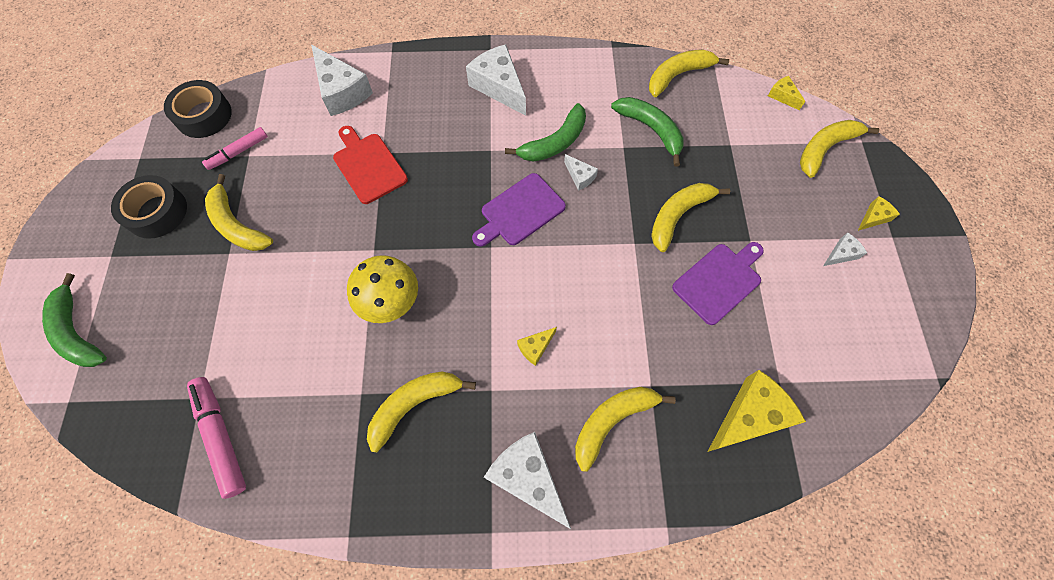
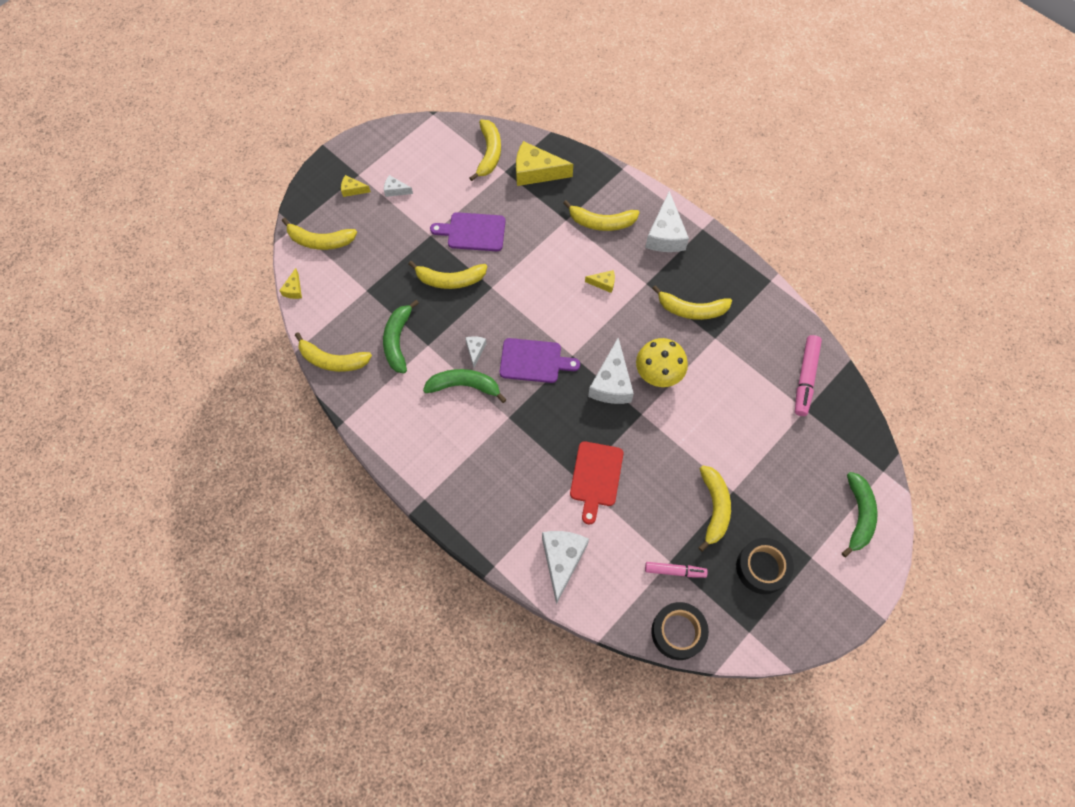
camera: 135 degrees left, 0 degrees up
white cheese [466,44,526,116] -> white cheese moved to [588,338,634,404]
none -> yellow banana [469,120,501,181]

